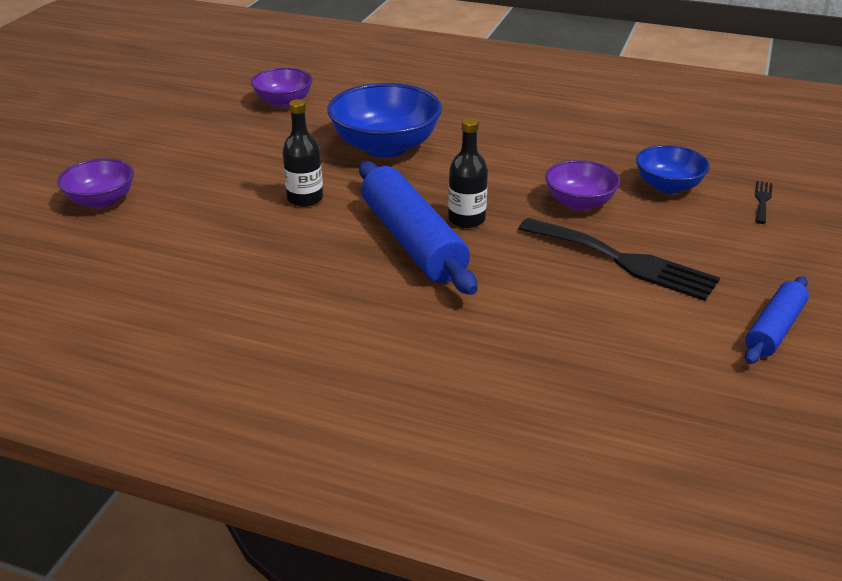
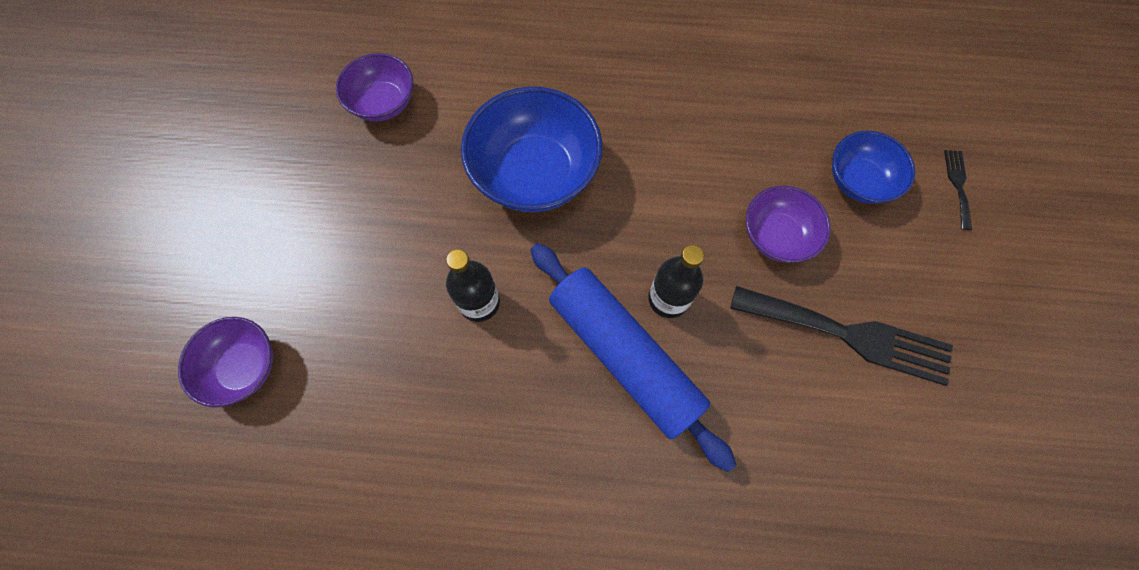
camera: 15 degrees left, 35 degrees up
blue rolling pin [745,276,809,364] -> none

